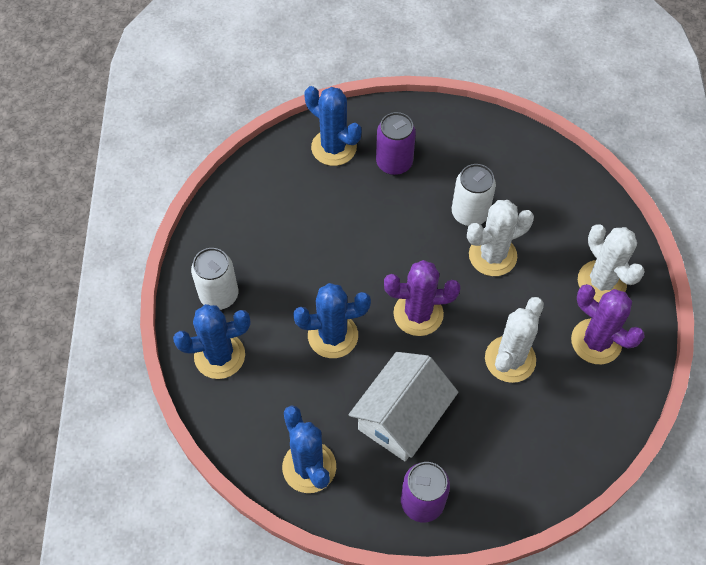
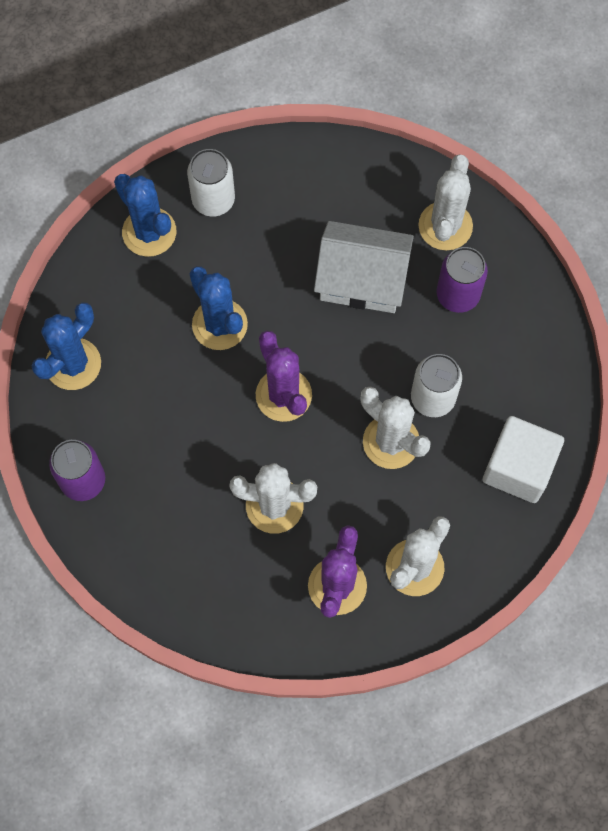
camera: 65 degrees right, 10 degrees up
blue cactus [304,86,362,166] -> white cactus [418,154,473,250]
white house [349,352,458,461] -> white house moved to [314,221,414,313]
none -> white cube [482,416,564,503]

